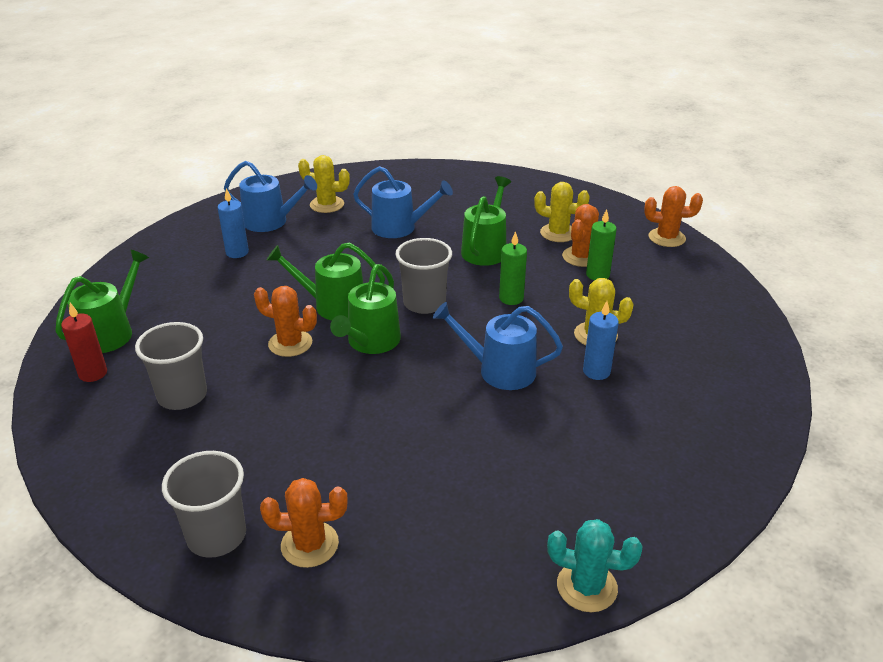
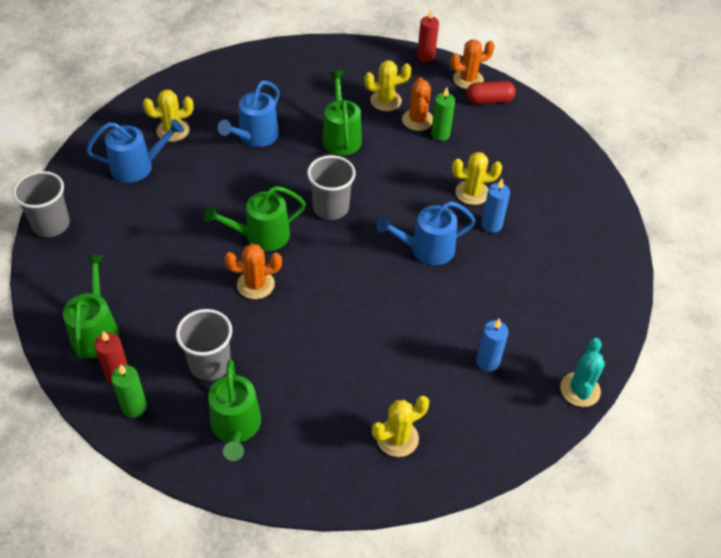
camera: 30 degrees left, 15 degrees up
grey cup [162,451,246,558] -> grey cup moved to [13,171,70,237]
blue candle [218,188,249,258] -> blue candle moved to [476,318,509,372]
orange cactus [260,478,348,568] -> yellow cactus [372,396,429,457]
green watering can [330,264,401,354] -> green watering can moved to [208,359,261,461]
blue watering can [353,166,453,238] -> blue watering can turned 135 degrees clockwise [218,80,280,147]
green candle [499,231,527,305] -> green candle moved to [111,364,147,418]
turquoise cactus [547,519,643,612] -> turquoise cactus turned 60 degrees counterclockwise [560,338,605,407]
none -> red candle [417,9,439,62]
none -> red capsule [466,81,516,104]

